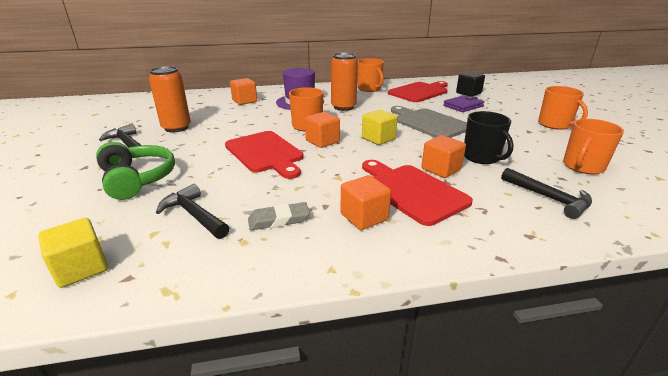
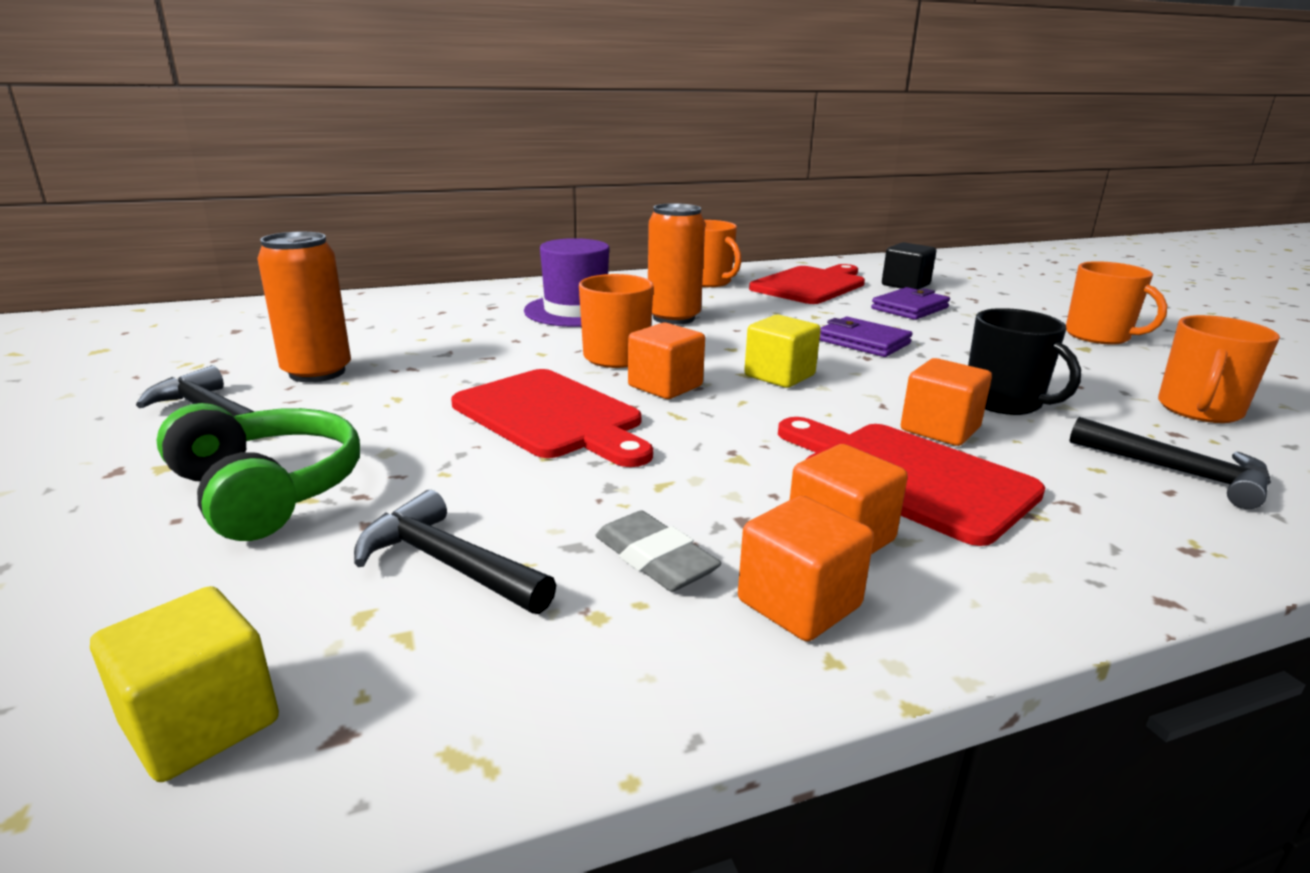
camera: 10 degrees left, 5 degrees down
orange cube [230,78,257,105] -> orange cube moved to [738,496,874,641]
grey eraser [248,202,310,230] -> grey eraser turned 75 degrees clockwise [595,511,722,592]
grey cutting board [391,106,467,138] -> purple wallet [820,317,912,357]

